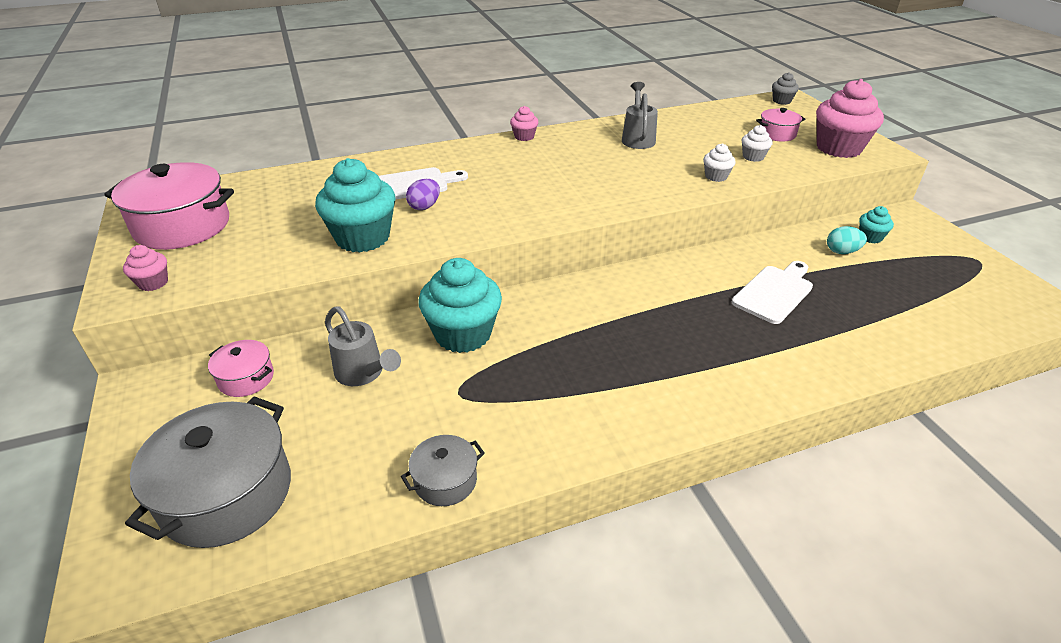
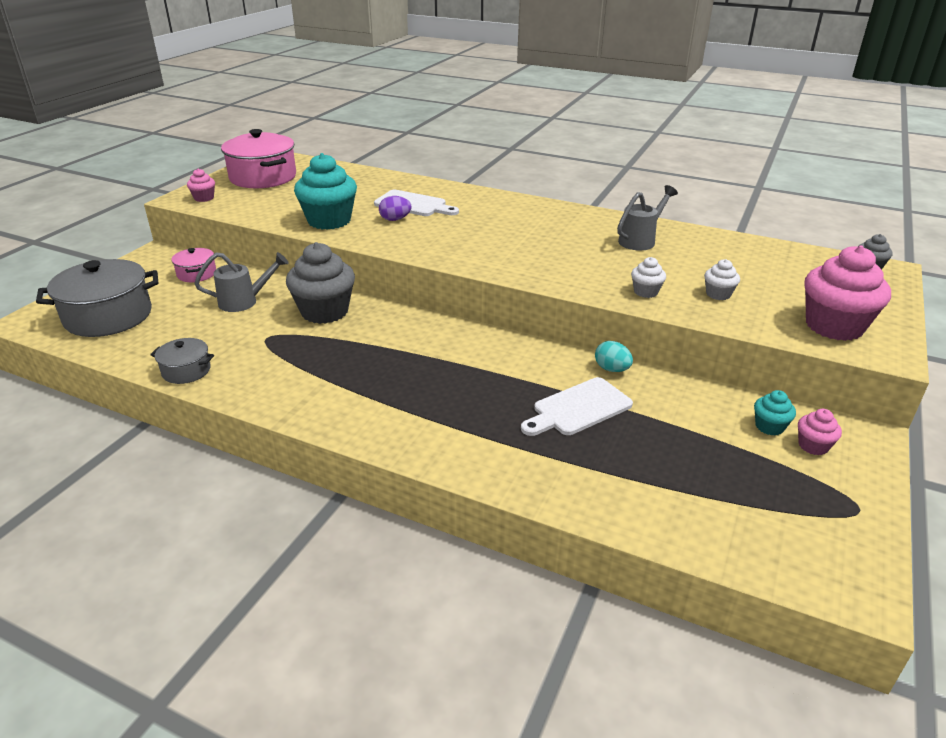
camera: 45 degrees right, 5 degrees down
grey watering can [325,306,401,386] -> grey watering can turned 105 degrees counterclockwise [194,252,289,312]
turquoise cupcake [418,258,502,353] -> grey cupcake [286,242,355,324]
pink cupcake [510,106,538,141] -> pink cupcake moved to [798,409,842,455]
white cutting board [732,261,813,324] -> white cutting board turned 150 degrees clockwise [521,377,633,436]
pink pot [756,108,805,141] -> none
turquoise egg [827,226,867,254] -> turquoise egg moved to [595,341,633,372]

